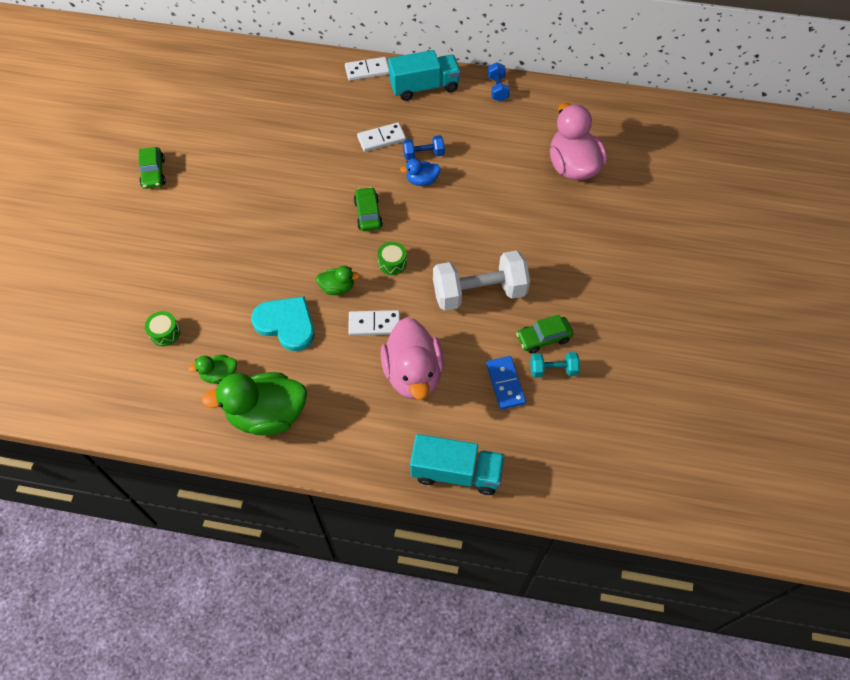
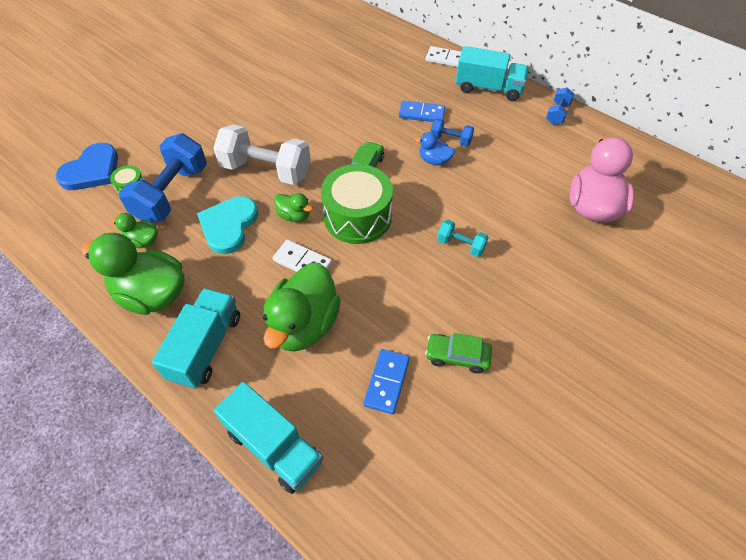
camera: 30 degrees right, 5 degrees down
green car [139,147,166,189] -> none
turquoise heart [251,296,315,351] -> turquoise heart turned 135 degrees counterclockwise [197,196,259,254]
white domino [357,122,406,152] -> blue domino [399,100,445,122]
green drum [377,242,407,275] -> green drum [321,164,393,244], size x2.27
pink duck [381,317,444,400] -> green duck [263,263,341,352]
white dumbbell [433,250,530,311] -> white dumbbell moved to [213,124,311,185]
turquoise dumbbell [530,352,580,378] -> turquoise dumbbell moved to [437,220,489,257]
none -> blue heart [55,143,118,190]
none -> blue dumbbell [119,133,207,223]
none -> turquoise truck [152,288,240,389]

